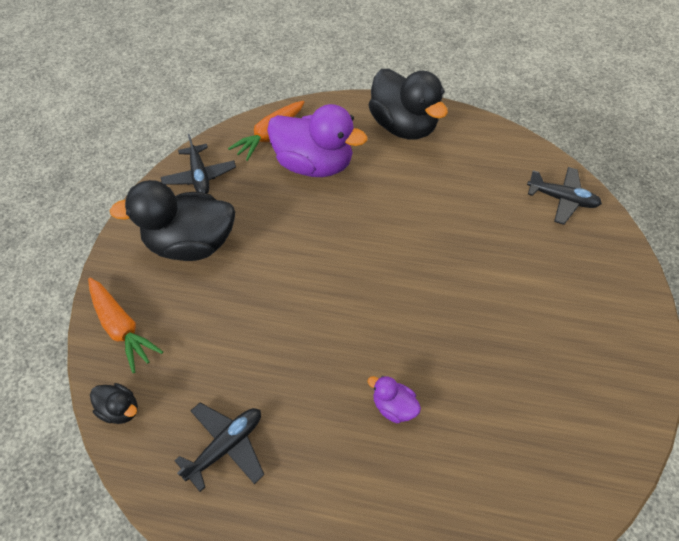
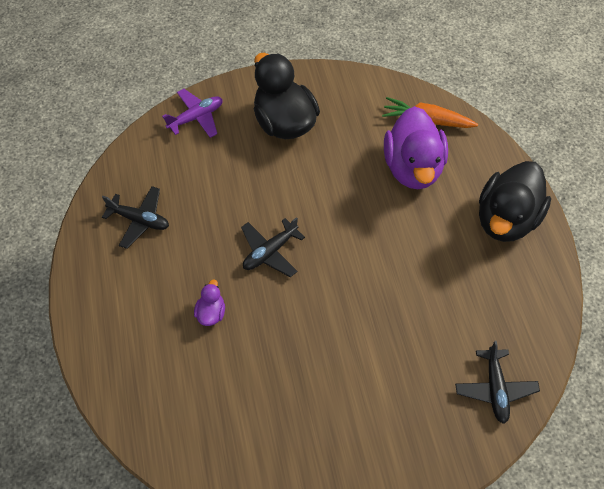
camera: 65 degrees right, 5 degrees up
orange carrot [88,278,163,373] -> purple plane [162,89,223,138]
black duck [90,383,138,424] -> none
black plane [161,134,236,194] -> black plane moved to [241,217,305,277]

